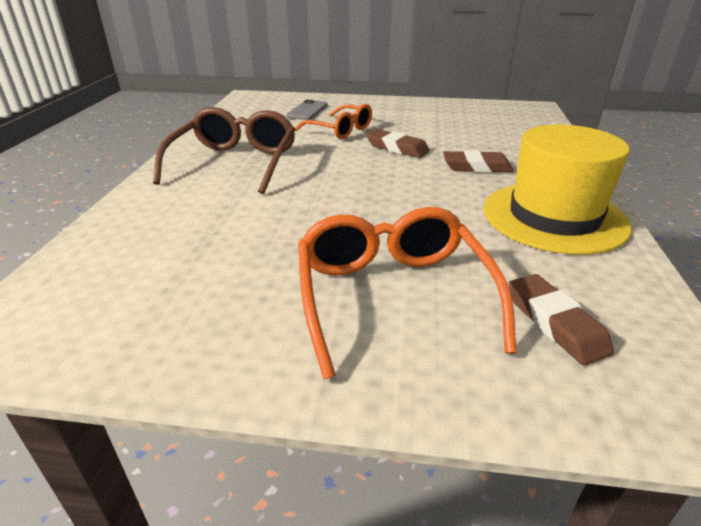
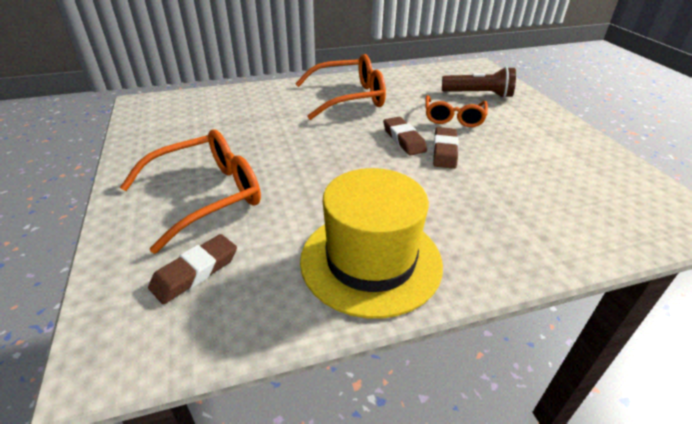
camera: 65 degrees right, 5 degrees up
brown glasses [153,107,296,194] -> orange glasses [295,54,386,120]
grey phone [286,100,328,120] -> brown flashlight [442,67,516,98]
brown eraser [443,150,514,173] -> brown eraser moved to [383,117,427,156]

